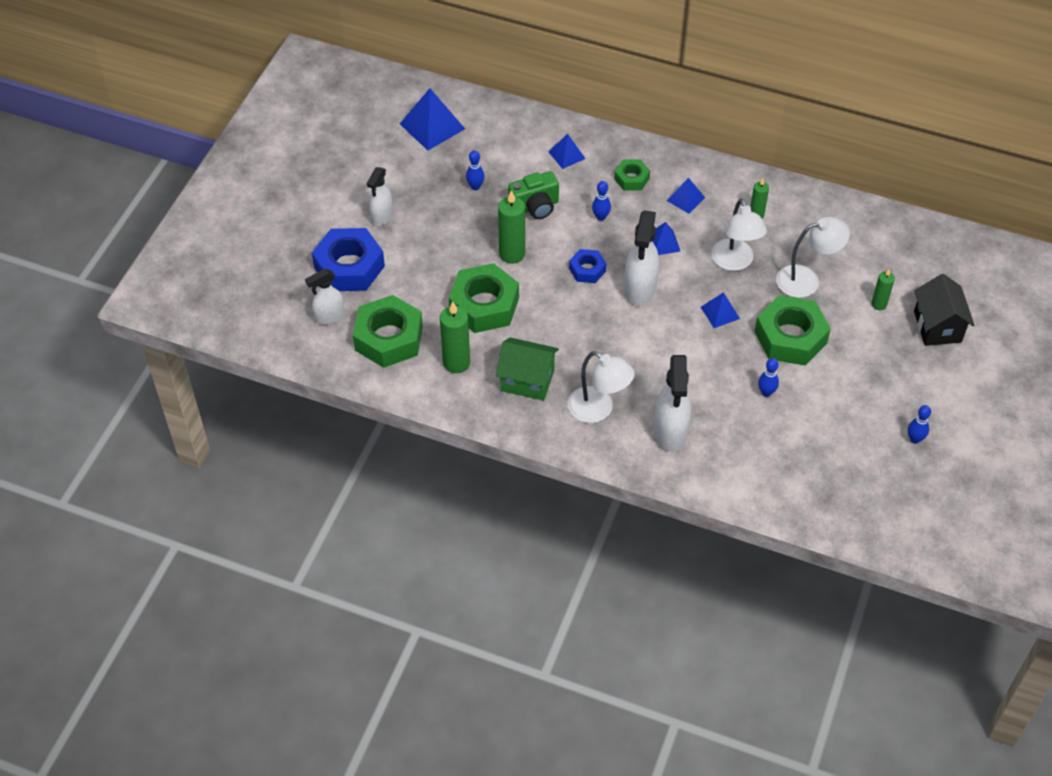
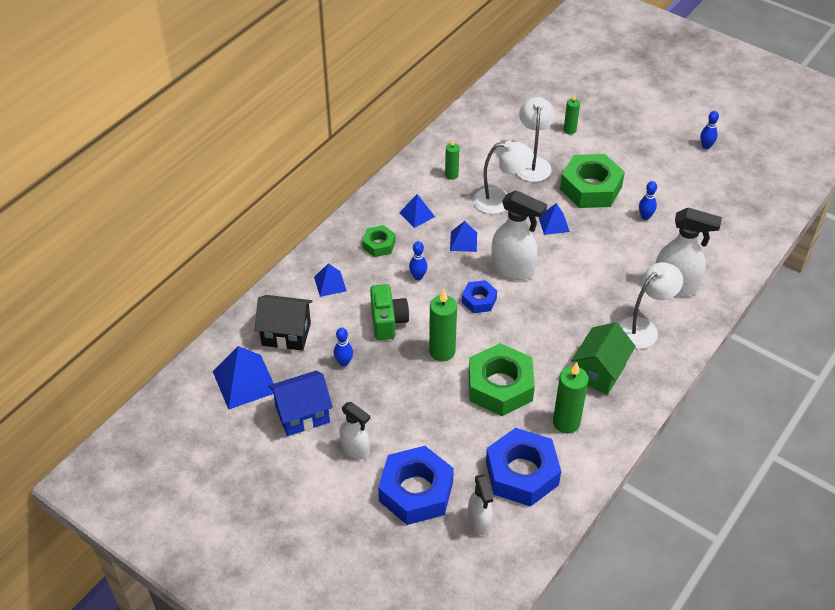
camera: 75 degrees left, 5 degrees down
green nut [353,295,423,368] -> blue nut [486,428,561,507]
black house [914,274,974,346] -> black house moved to [255,295,313,351]
none -> blue house [269,370,333,436]

